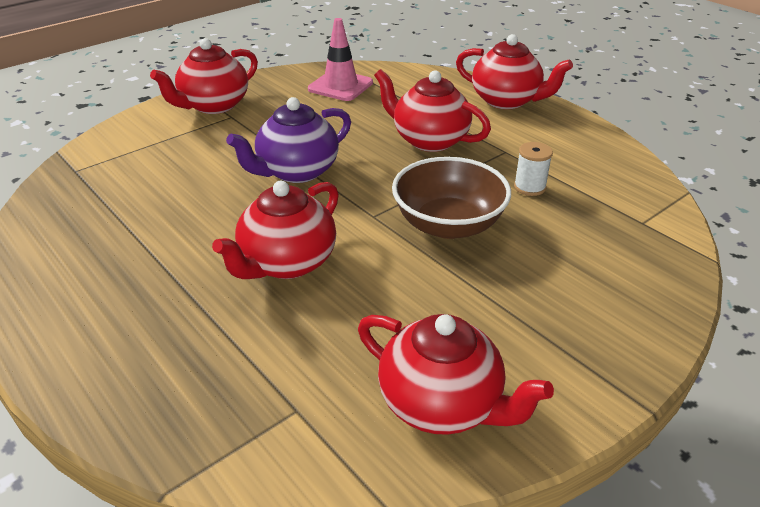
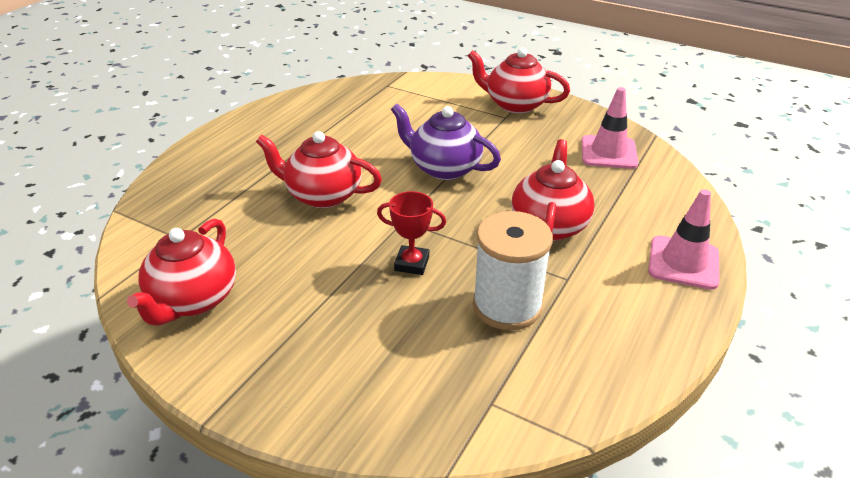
camera: 70 degrees right, 0 degrees up
brown bowl [392,157,511,239] -> red trophy [377,191,446,275]
red teapot [456,34,573,109] -> pink traffic cone [648,189,719,290]
white spool [514,142,553,196] -> white spool [473,211,553,330], size x2.00

